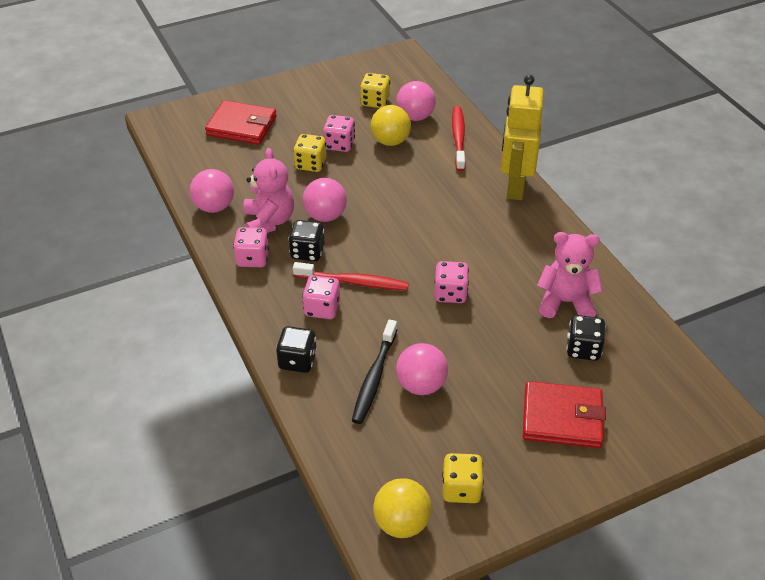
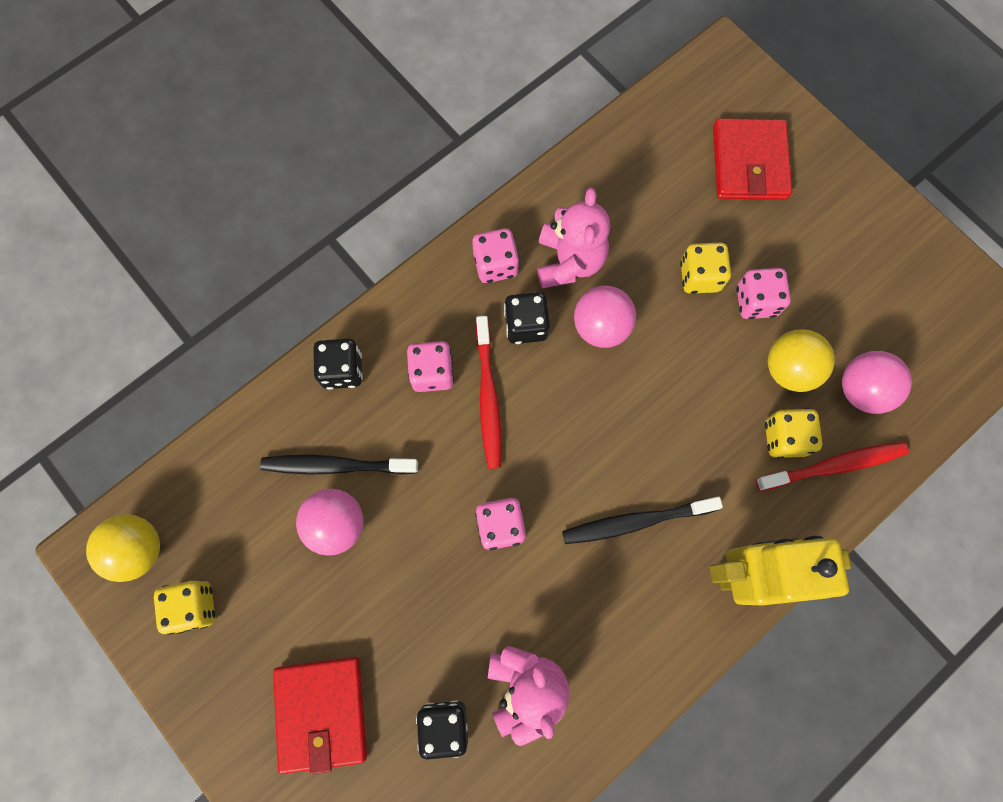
camera: 75 degrees right, 30 degrees up
pink ball [190,169,234,213] -> none
pink teddy bear [243,148,294,233] -> pink teddy bear turned 60 degrees counterclockwise [537,188,610,288]
yellow dice [360,73,390,108] -> yellow dice moved to [765,408,822,458]
none -> black toothbrush [562,496,723,544]

